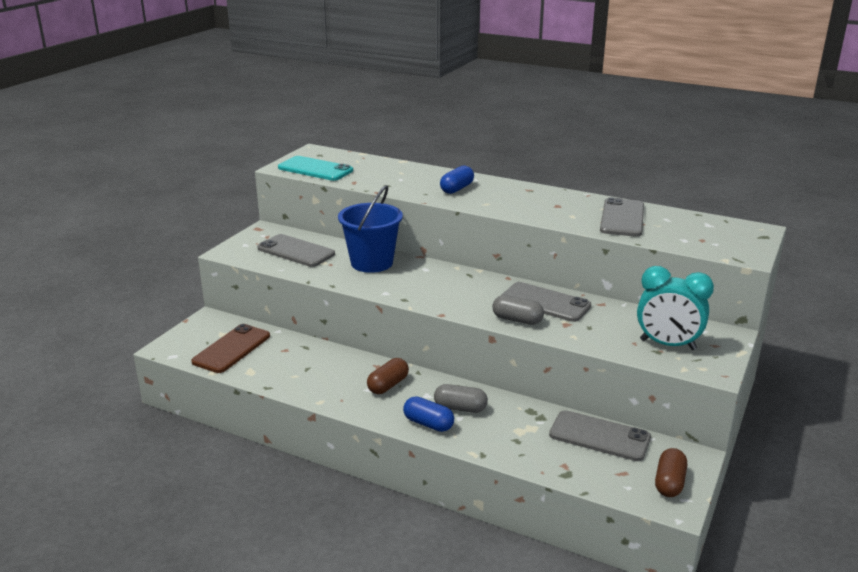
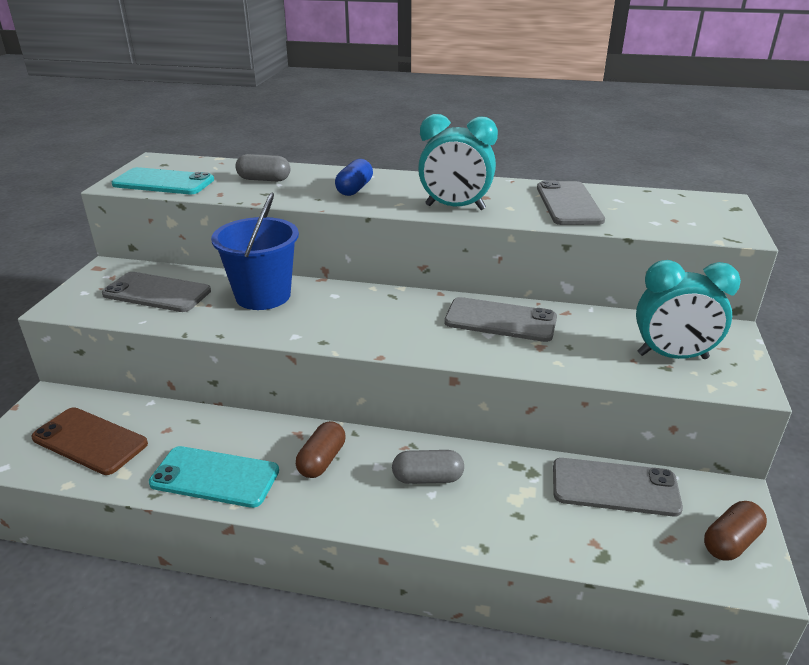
camera: 15 degrees left, 5 degrees up
brown phone [191,324,270,373] -> brown phone turned 75 degrees counterclockwise [31,407,148,475]
blue capsule [403,396,454,432] -> none
grey capsule [492,295,544,325] -> grey capsule moved to [235,154,290,181]
brown capsule [655,448,687,497] -> brown capsule turned 45 degrees clockwise [704,501,767,561]
none -> turquoise phone [149,446,279,508]
none -> turquoise clock [418,114,498,210]

